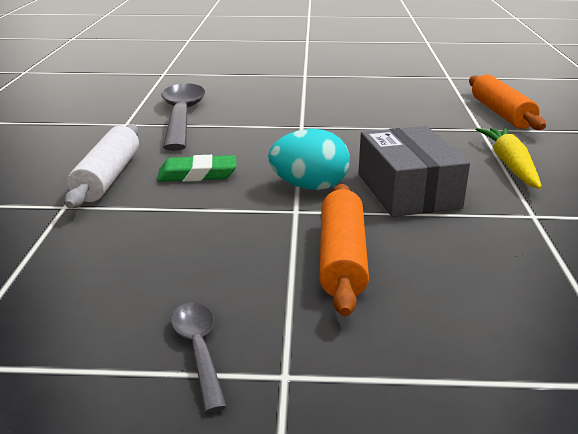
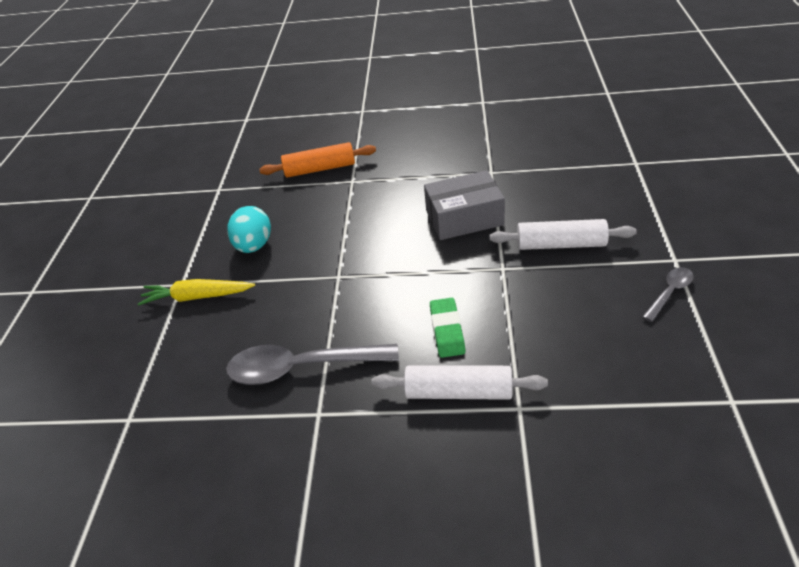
camera: 85 degrees left, 15 degrees up
grey spoon [171,302,227,413] -> grey spoon turned 150 degrees clockwise [642,267,694,322]
turquoise egg [268,129,350,190] -> turquoise egg moved to [227,206,271,253]
orange rolling pin [319,184,369,316] -> white rolling pin [490,219,637,250]
yellow carrot [476,128,542,189] -> yellow carrot moved to [138,279,255,306]

